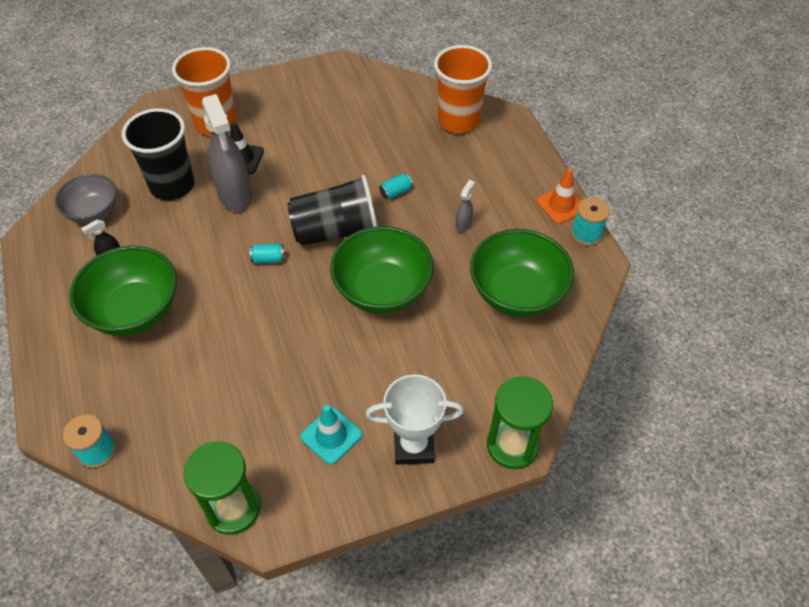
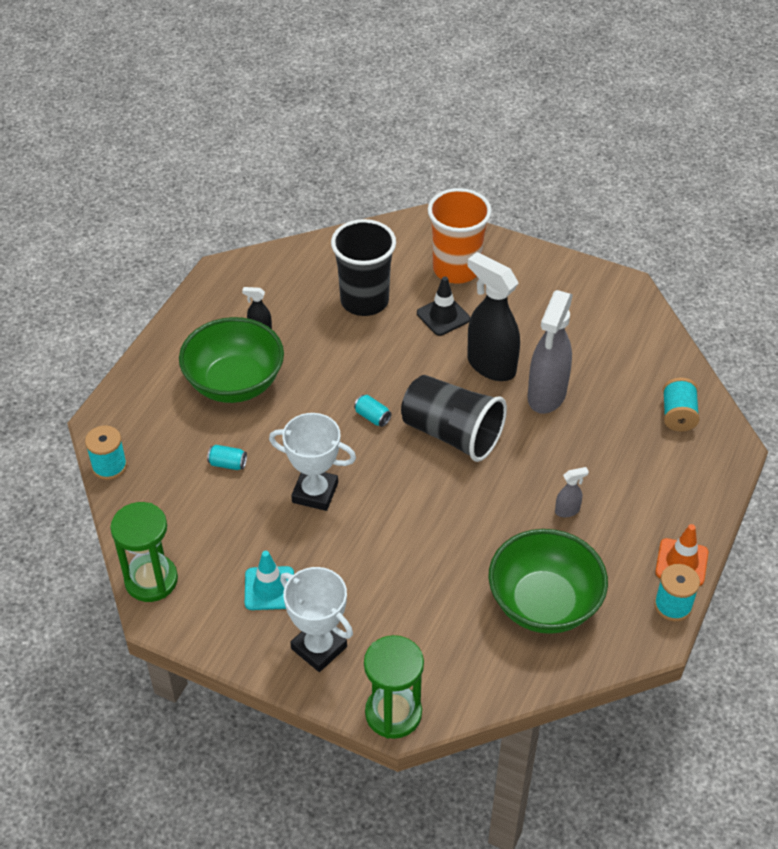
camera: 45 degrees right, 5 degrees down
grey bowl [55,174,117,224] -> none
grey spray bottle [202,94,252,212] -> grey spray bottle moved to [527,290,573,414]
green bowl [330,226,434,314] -> none
turquoise can [379,173,413,200] -> turquoise can moved to [207,445,247,470]
orange cup [434,45,492,133] -> turquoise spool [663,377,700,432]
none -> white trophy [269,413,356,511]
none -> black spray bottle [467,252,520,381]

